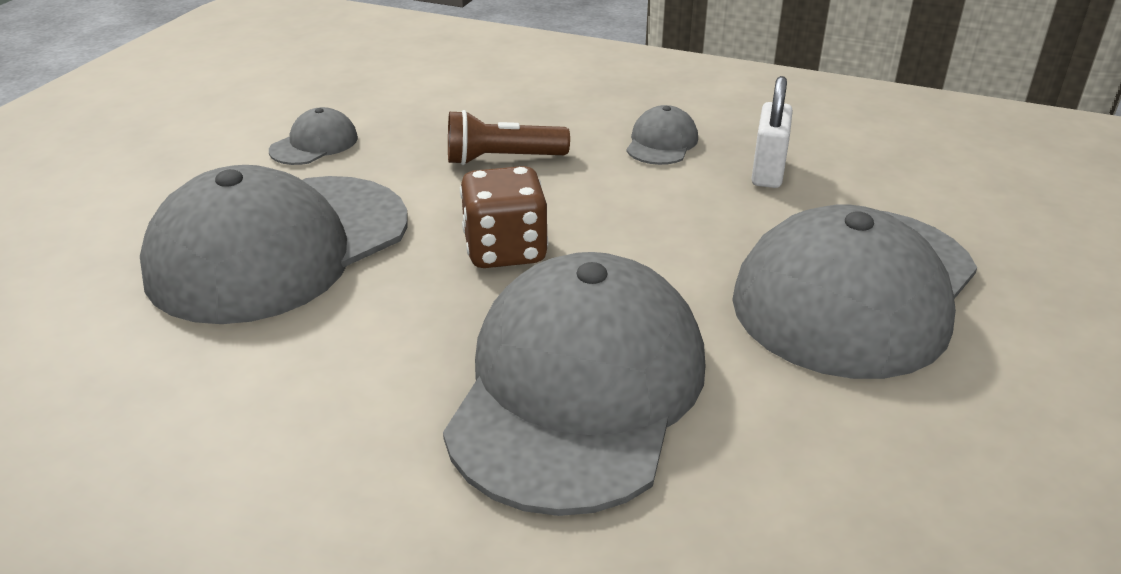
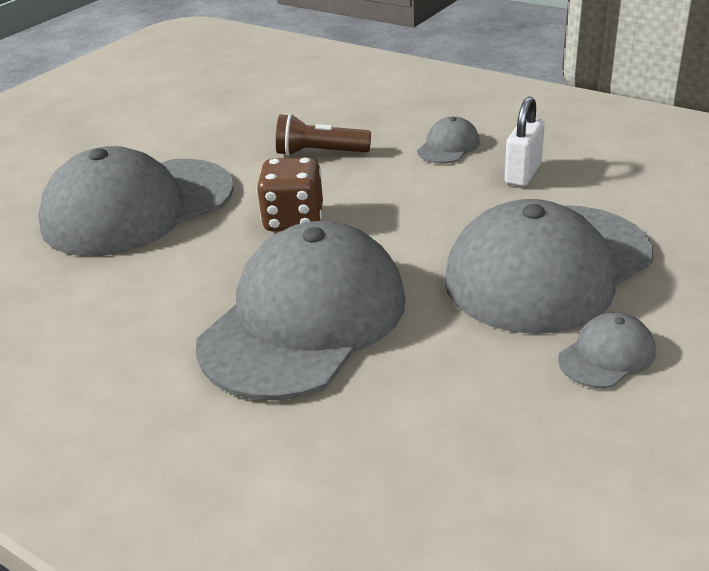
camera: 15 degrees right, 0 degrees up
grey cap [269,107,358,165] -> grey cap moved to [558,312,656,388]

